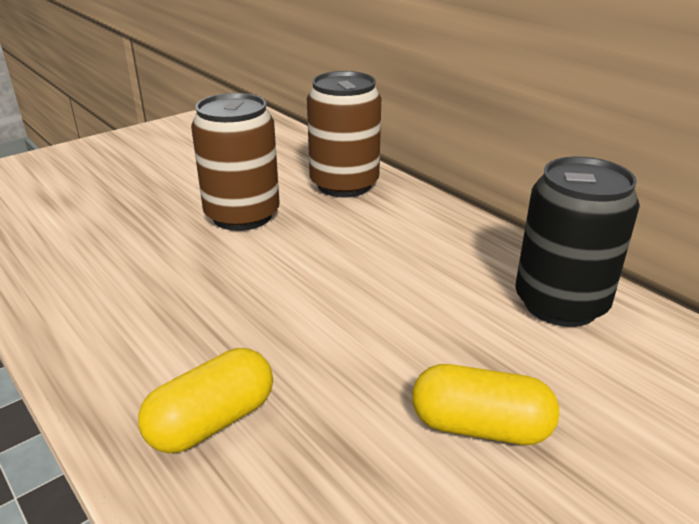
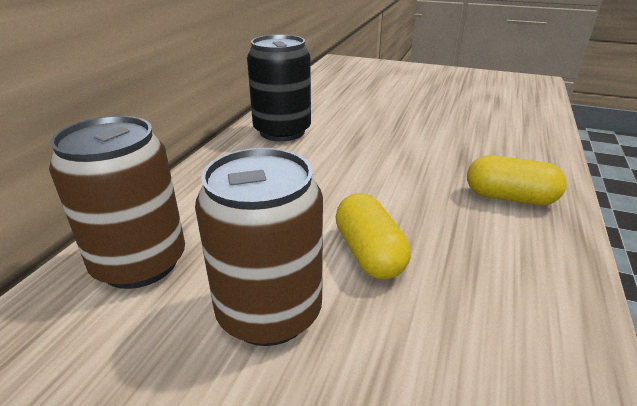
camera: 120 degrees left, 0 degrees up
yellow capsule [412,364,559,445] -> yellow capsule moved to [335,193,410,280]

